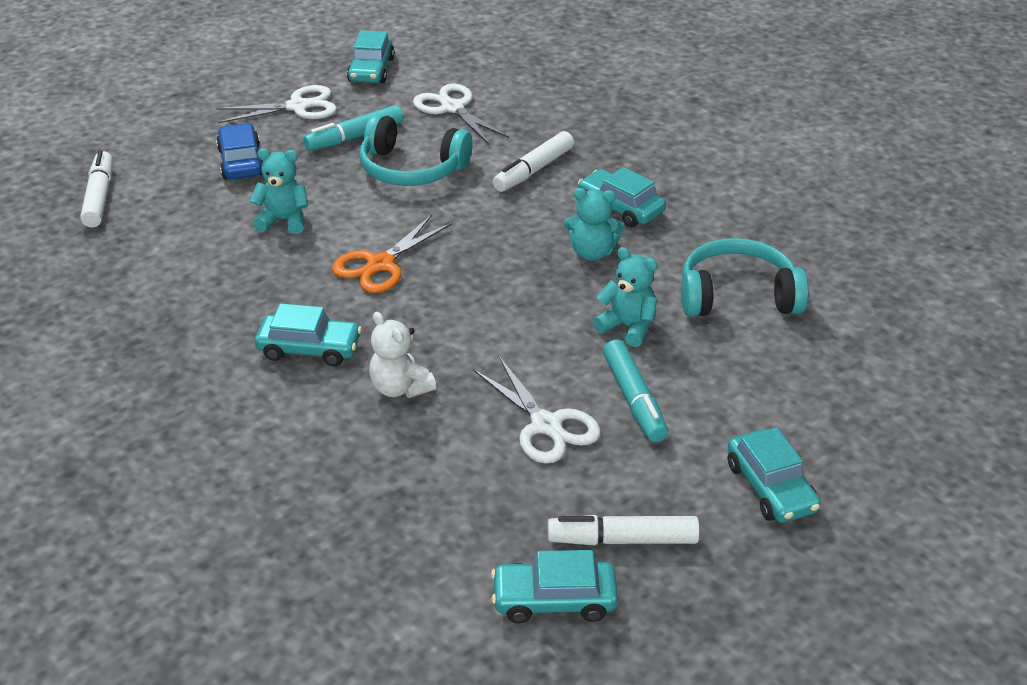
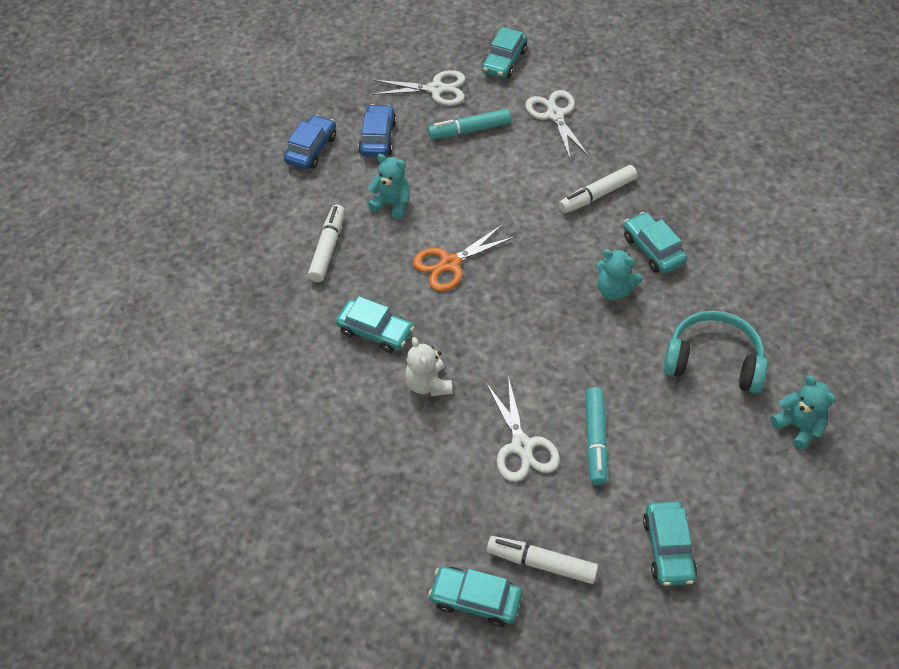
camera: 20 degrees right, 15 degrees up
white marker [80,150,112,227] -> white marker moved to [308,205,345,282]
turquoise headphones [360,114,472,186] -> none
turquoise teddy bear [593,247,657,347] -> turquoise teddy bear moved to [771,375,836,450]
none -> blue car [284,115,336,170]

